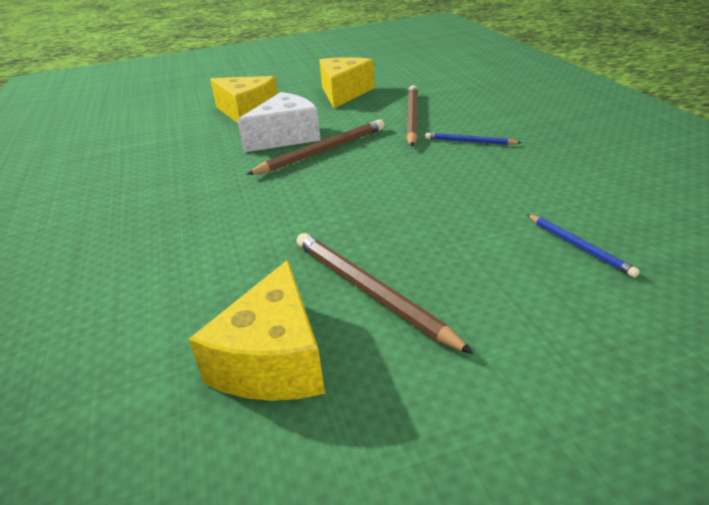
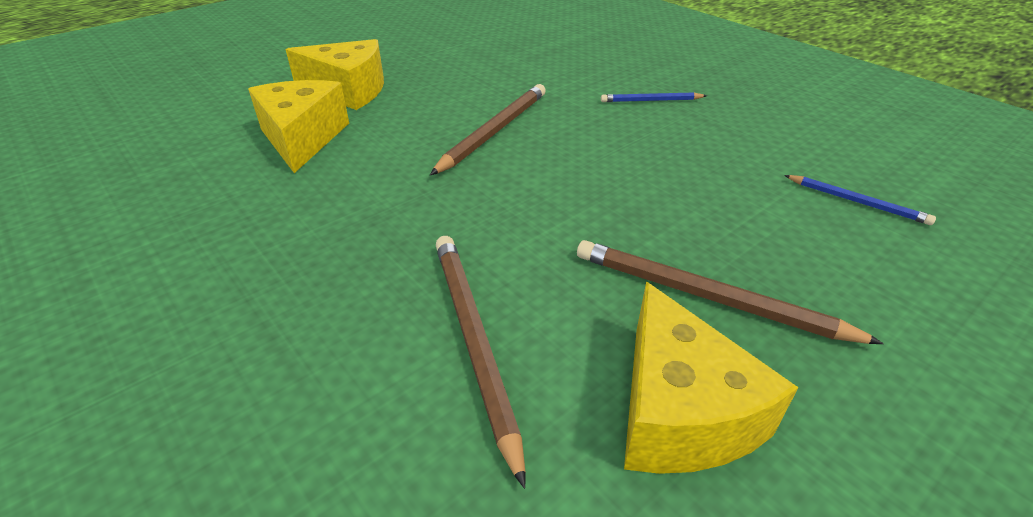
camera: 25 degrees left, 5 degrees up
white cheese [237,92,321,152] -> none
yellow cheese [319,57,375,108] -> yellow cheese moved to [248,80,349,173]
brown pencil [406,85,418,147] -> brown pencil moved to [436,236,526,489]

